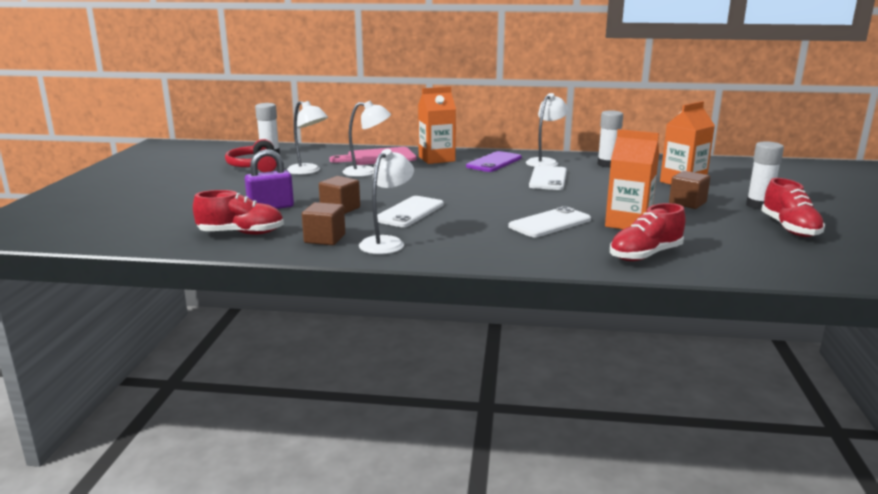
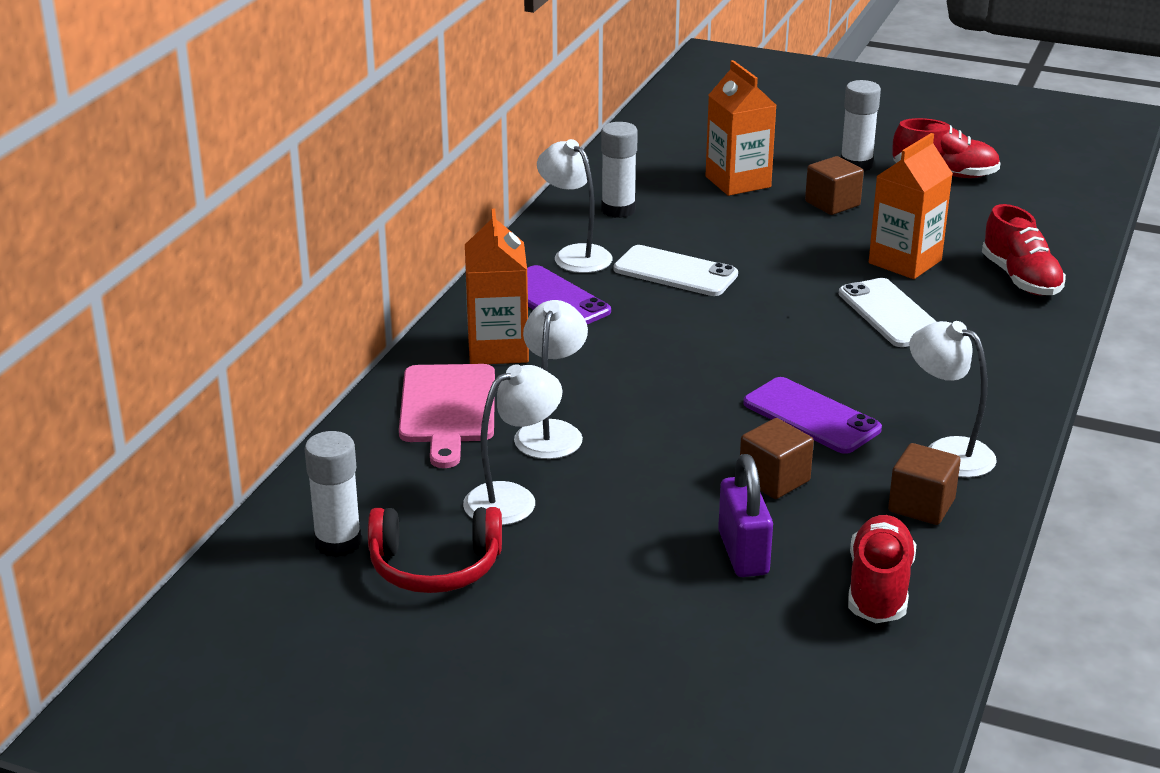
camera: 75 degrees left, 10 degrees up
white phone [377,196,444,227] -> purple phone [743,377,882,454]

